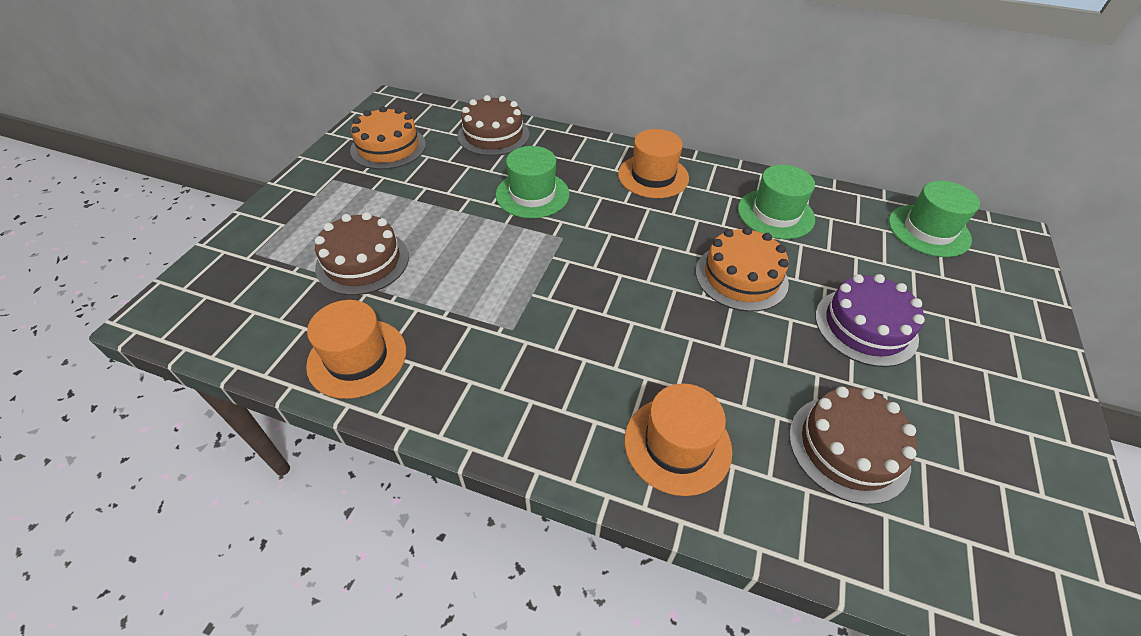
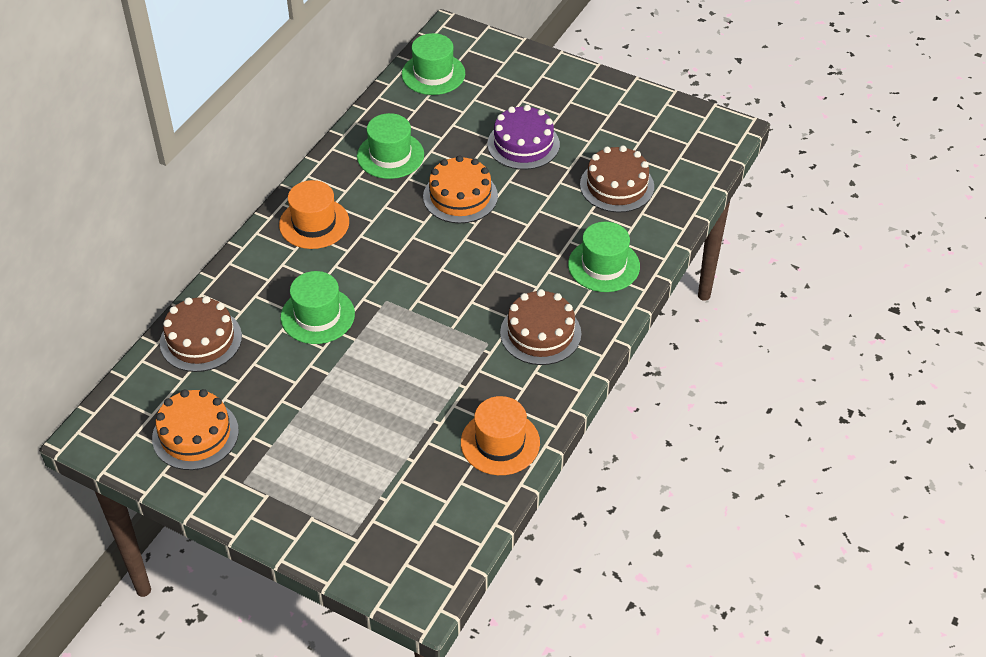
camera: 80 degrees left, 0 degrees up
brown cake [315,212,409,295] -> brown cake moved to [500,289,581,365]
orange hat [624,384,732,496] -> green hat [568,222,640,292]

